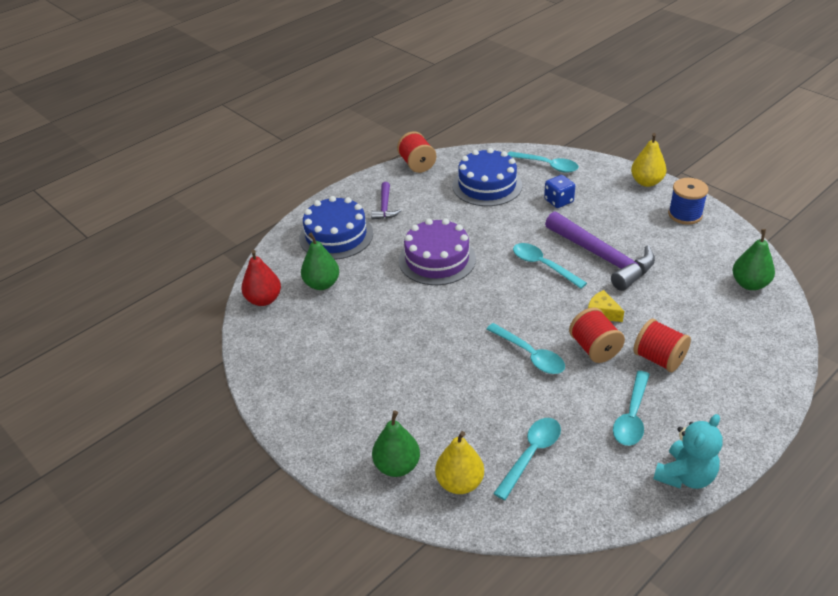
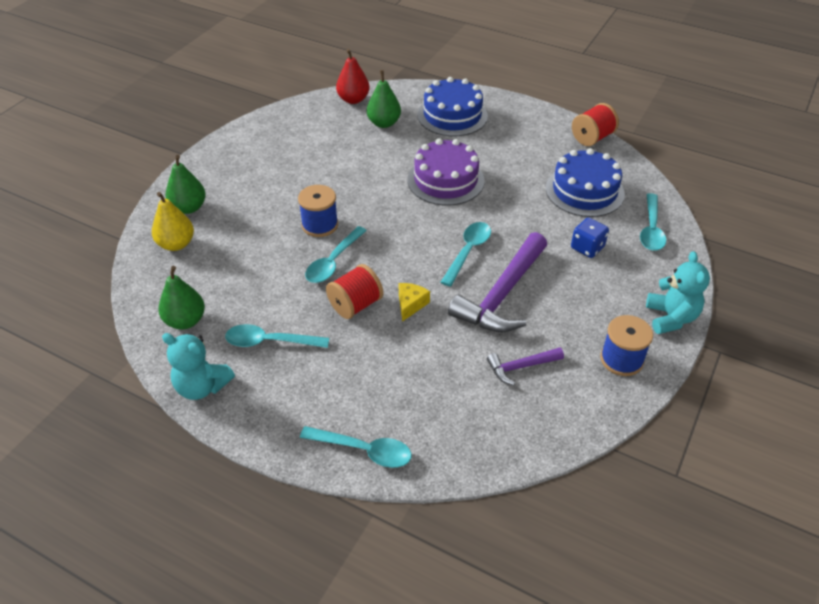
camera: 70 degrees right, 5 degrees up
purple hammer [371,182,401,220] -> purple hammer moved to [487,347,564,385]
turquoise spoon [493,418,561,500] -> turquoise spoon moved to [300,426,412,468]
yellow pear [631,133,666,187] -> turquoise teddy bear [646,251,710,334]
red spool [633,318,691,372] -> none
green pear [733,229,775,290] -> green pear moved to [158,266,205,329]
none -> blue spool [298,185,338,237]

